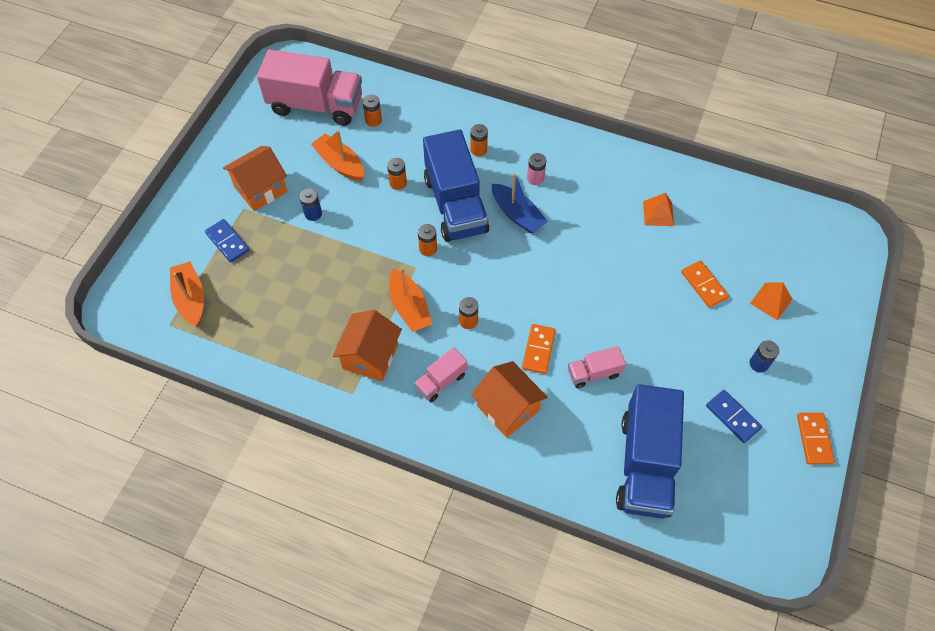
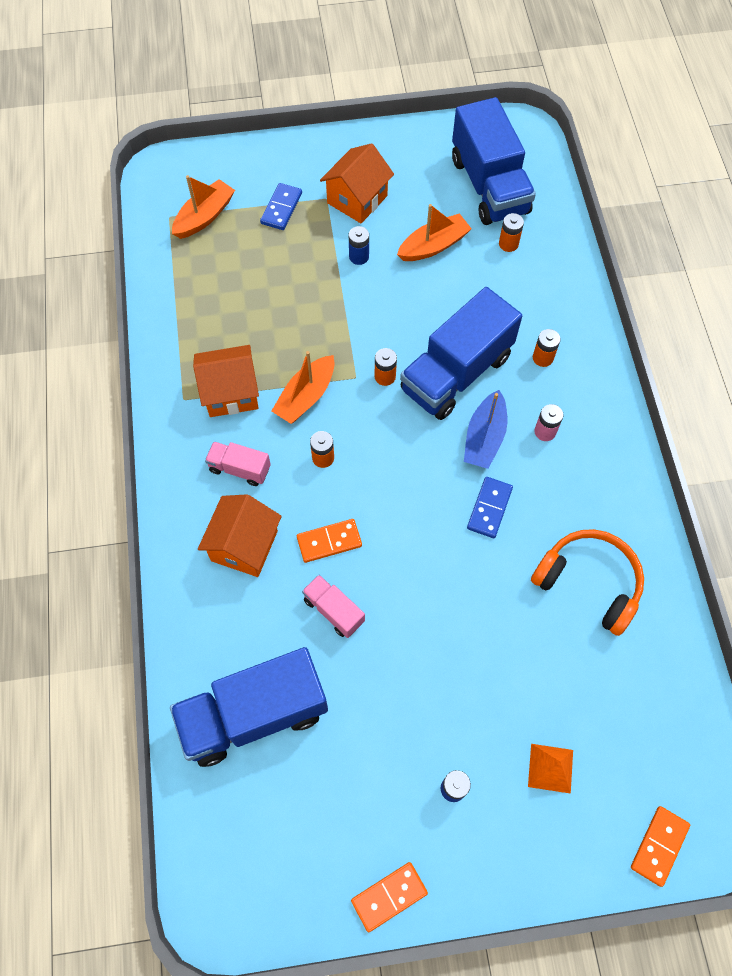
camera: 60 degrees right, 5 degrees up
orange house [223,146,288,211] -> orange house turned 75 degrees counterclockwise [320,143,394,223]
pink truck [257,49,362,126] -> blue truck [452,97,536,225]
orange boat [311,130,364,181] -> orange boat turned 45 degrees clockwise [397,204,472,261]
orange battery [387,158,407,190] -> none
orange pyramid [643,193,674,226] -> orange headphones [531,529,644,636]
orange domino [681,260,729,308] -> orange domino moved to [631,806,690,887]
blue domino [706,390,762,443] -> blue domino moved to [467,477,513,538]

